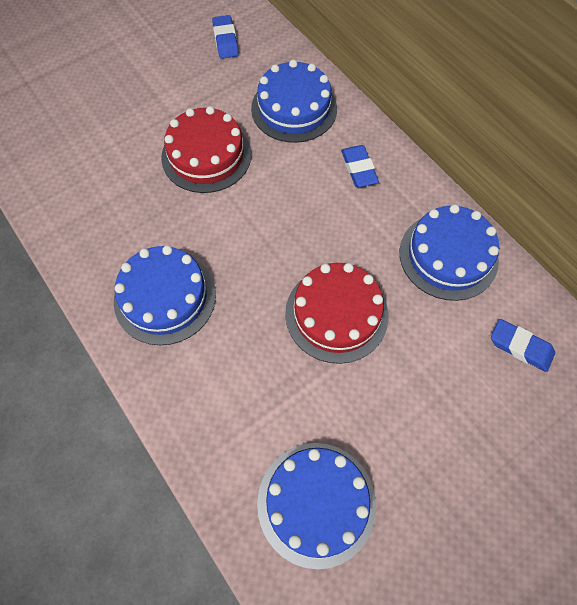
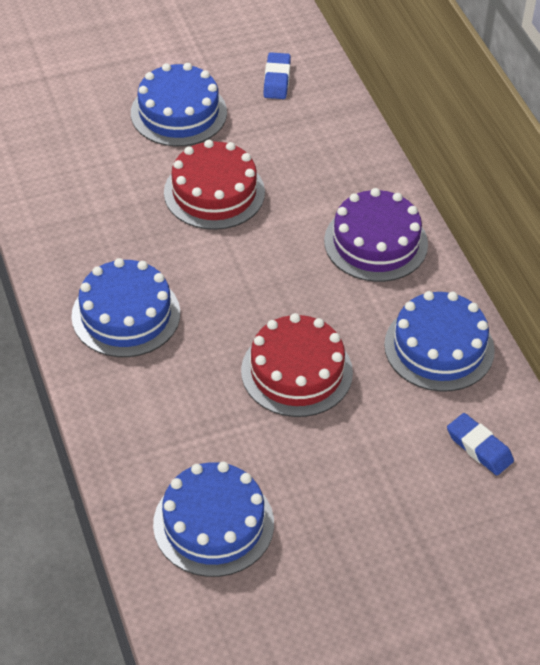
camera: 15 degrees right, 15 degrees down
blue cake [251,60,337,143] -> blue cake moved to [131,63,227,146]
blue eraser [341,145,379,187] -> purple cake [324,188,428,282]

